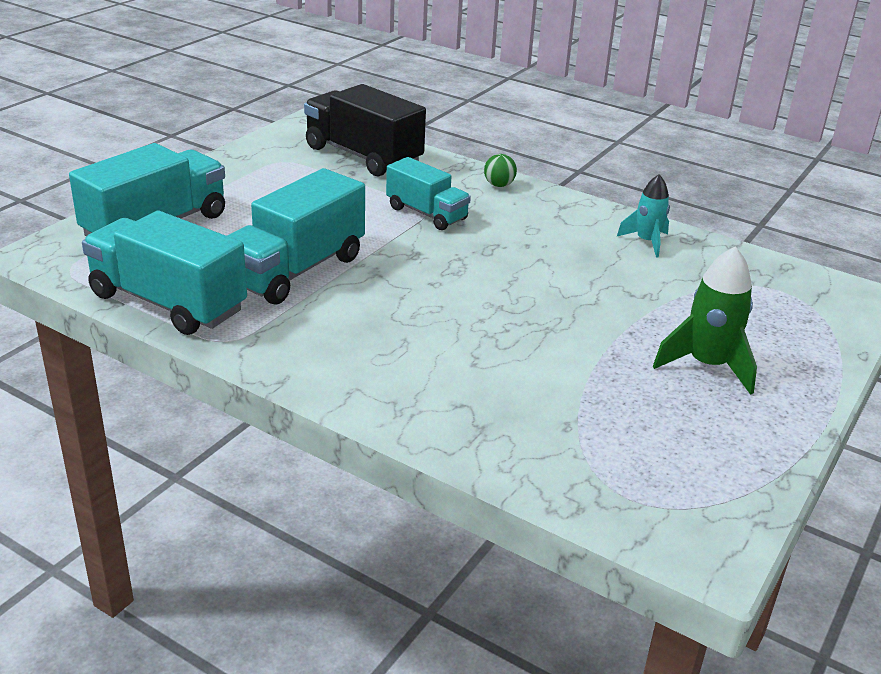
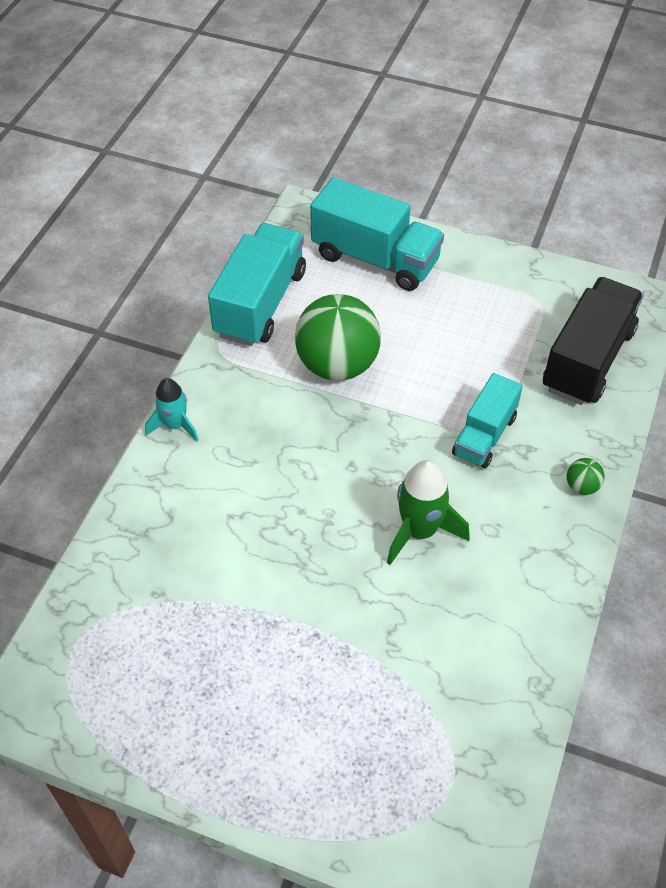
camera: 80 degrees right, 20 degrees up
turquoise truck [227,168,365,304] -> green ball [295,294,381,381]
turquoise rocket [617,174,670,258] -> turquoise rocket moved to [145,378,199,442]
green rocket [653,246,757,395] -> green rocket moved to [387,460,470,565]

